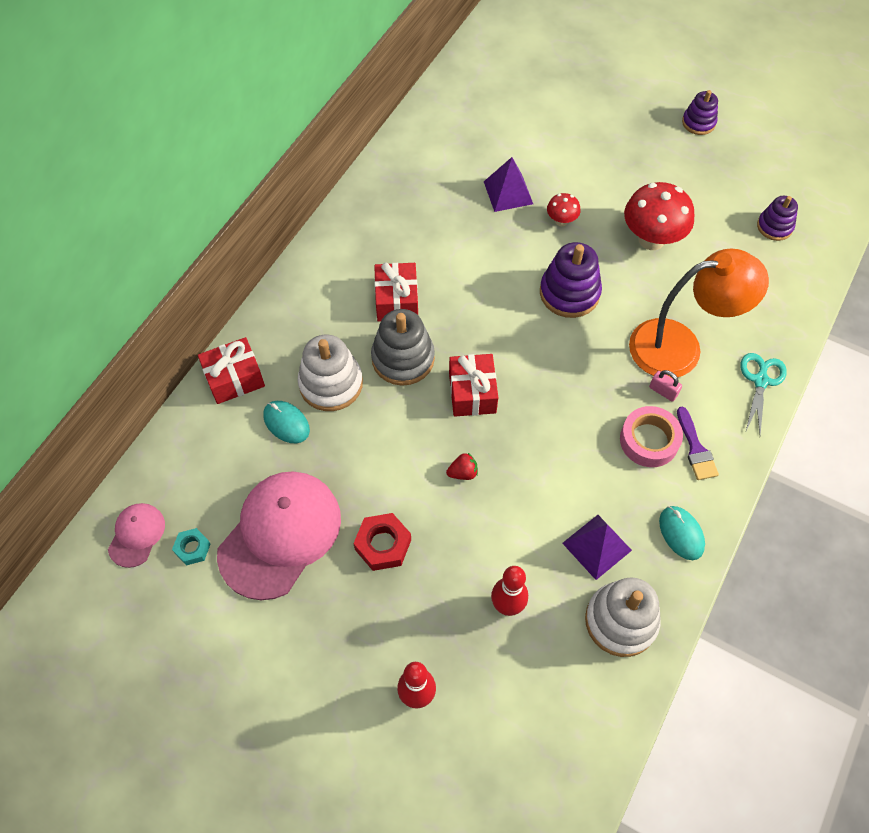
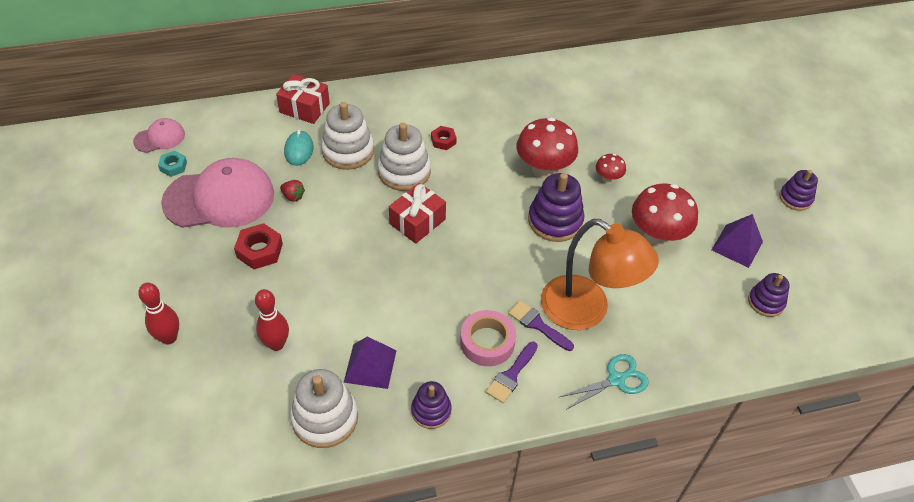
camera: 45 degrees right, 10 degrees down
grey stacking toy [371,309,435,386] -> white stacking toy [377,123,431,191]
red gift [374,262,418,322] -> red nut [431,126,457,150]
red strawberry [446,453,478,480] -> red strawberry moved to [280,180,305,202]
purple pyramid [484,157,533,212] -> purple pyramid moved to [712,214,763,268]
pink padlock [649,370,682,401] -> purple brush [508,300,574,351]
turquoise mouse [659,506,705,560] -> purple stacking toy [411,381,452,429]
none -> red mushroom [517,117,578,179]

